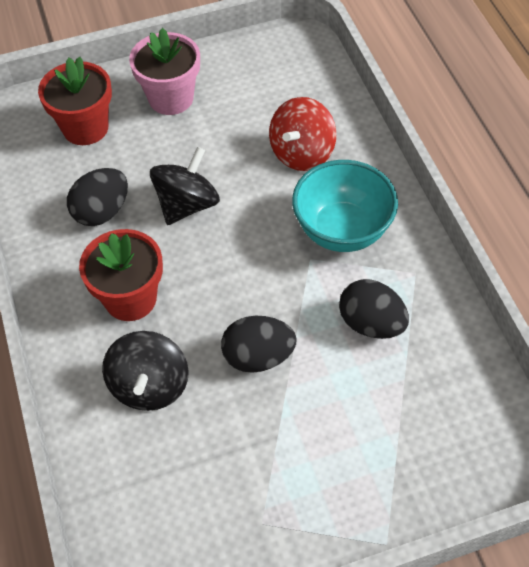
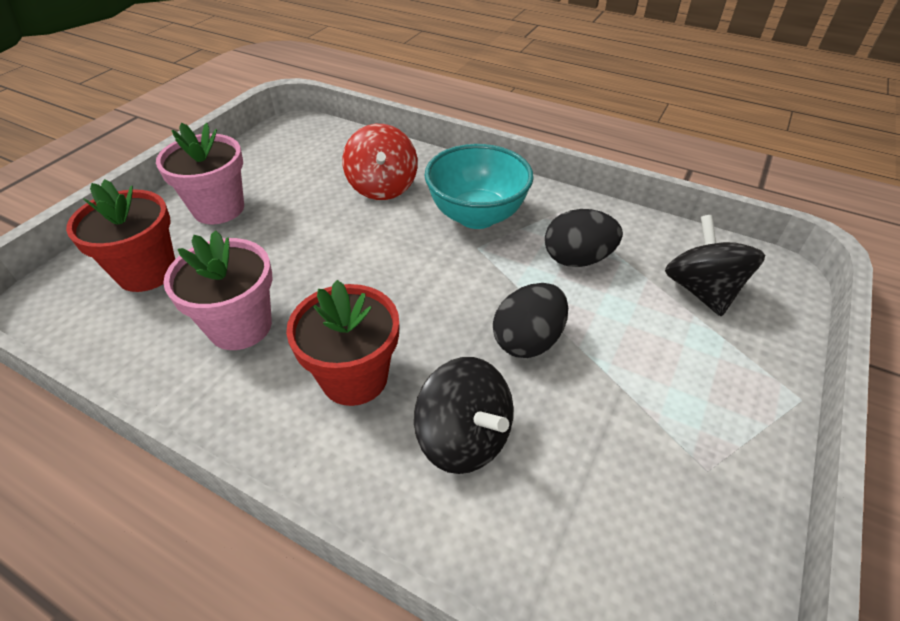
camera: 45 degrees left, 10 degrees down
black egg [67,168,128,226] -> pink flower pot [163,230,272,350]
black spinning top [150,147,220,225] -> black spinning top moved to [665,215,765,316]

